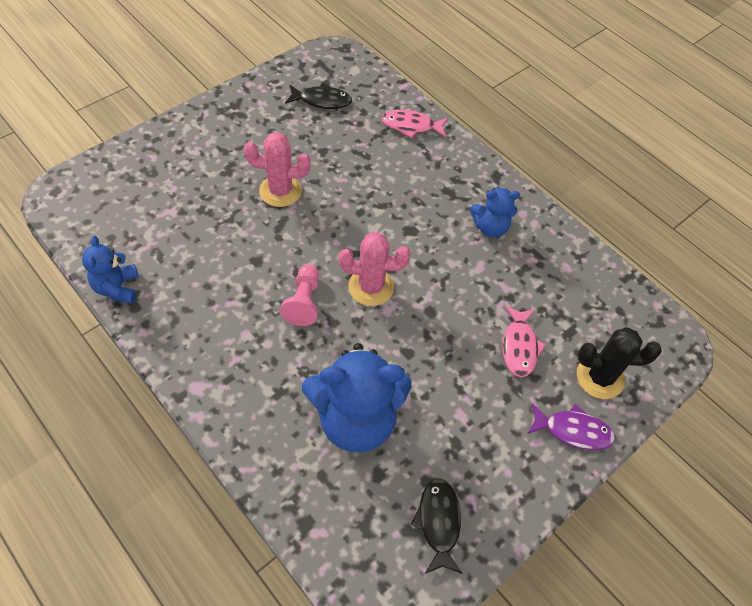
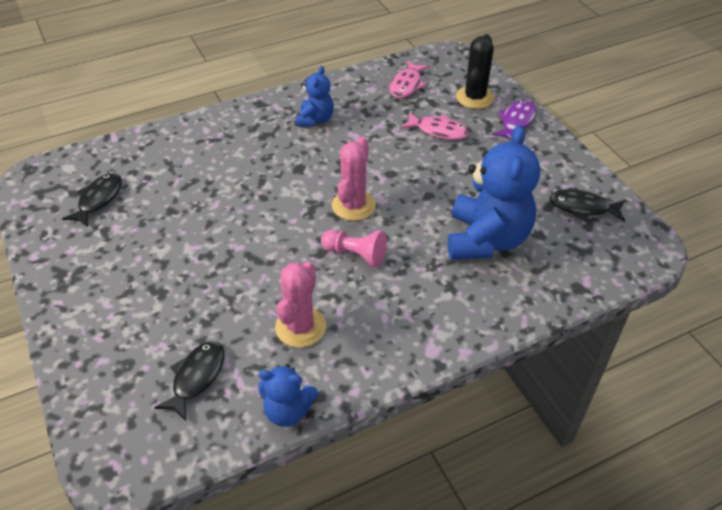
camera: 70 degrees left, 10 degrees down
pink cactus [244,132,311,207] -> pink cactus moved to [275,261,326,348]
pink fish [381,109,448,138] -> pink fish moved to [389,61,429,98]
none -> black fish [154,341,224,421]

